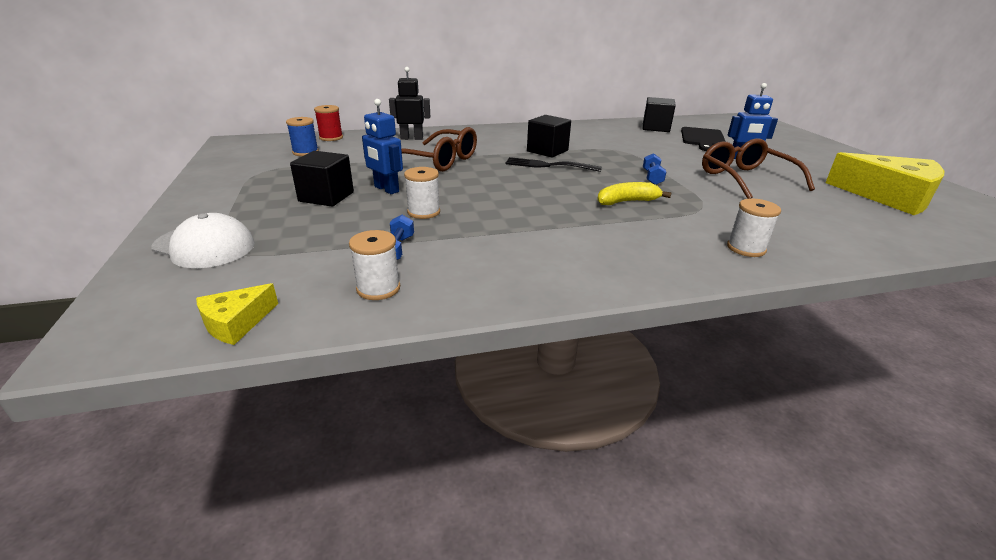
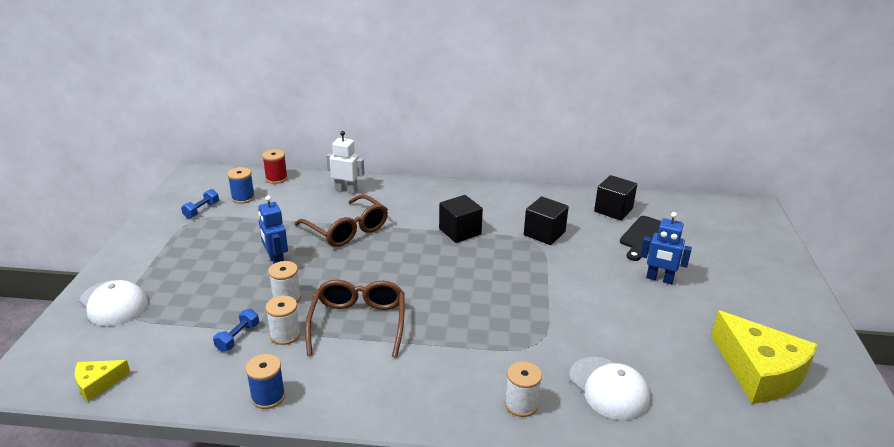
camera: 20 degrees right, 0 degrees up
black cube [290,151,354,206] -> black cube moved to [524,196,569,245]
white spool [349,230,400,300] -> white spool moved to [265,296,301,345]
black robot [389,67,430,140] -> white robot [326,131,365,194]
black fork [505,157,602,172] -> none
yellow banana [597,182,672,205] -> none
blue dumbbell [643,153,666,185] -> blue dumbbell moved to [181,189,219,218]
brown glasses [702,138,815,199] -> brown glasses moved to [305,280,404,357]
none -> blue spool [245,354,285,409]
none -> white cap [569,357,650,420]

